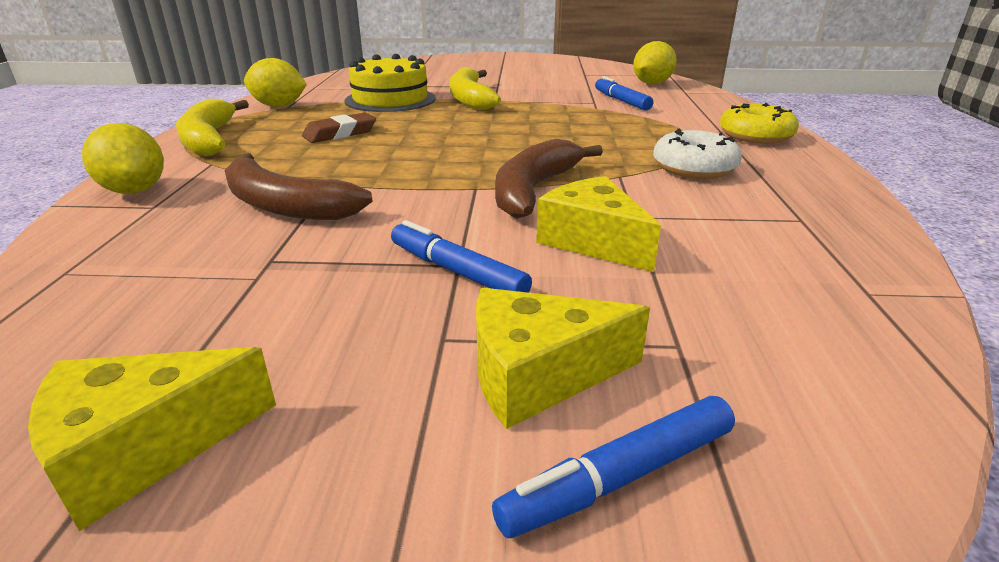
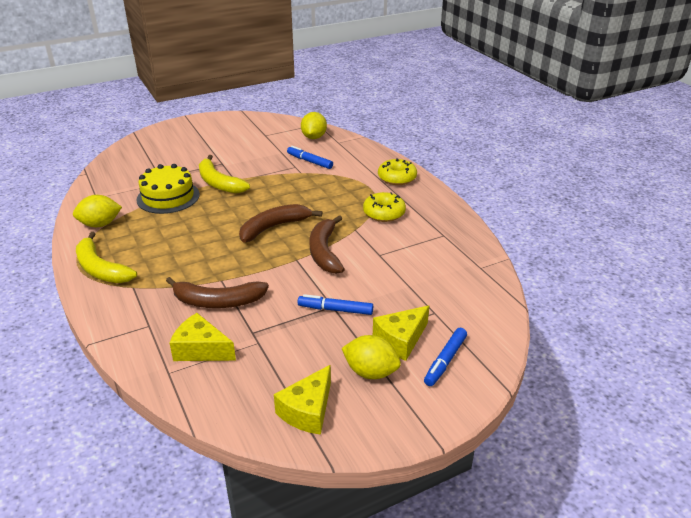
camera: 30 degrees left, 5 degrees up
yellow lemon [82,123,164,194] -> yellow lemon moved to [341,335,401,379]
brown eraser [302,112,376,143] -> none
yellow cheese [536,176,661,272] -> yellow cheese moved to [170,313,236,361]
white donut [653,129,742,179] -> yellow donut [363,192,406,222]
none -> brown banana [239,204,322,243]

